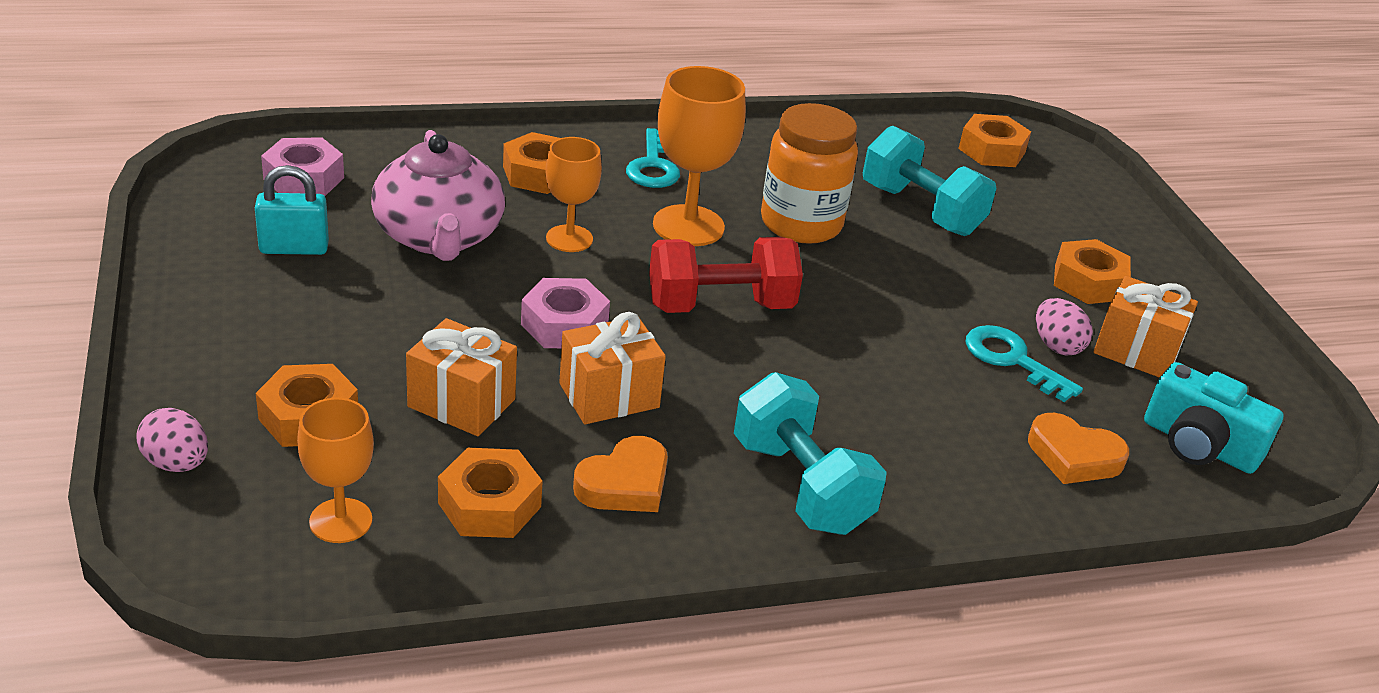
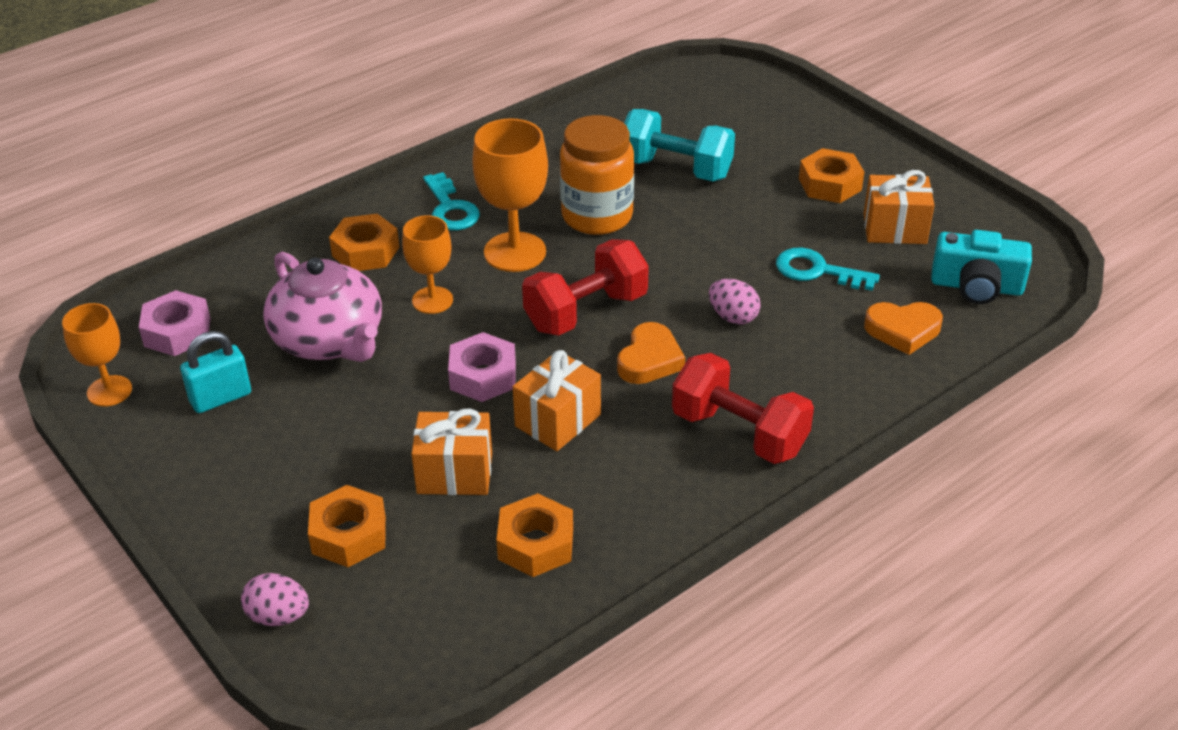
camera: 20 degrees left, 5 degrees up
orange goblet [297,398,374,543] -> orange goblet moved to [62,303,132,407]
orange heart [573,436,668,512] -> orange heart moved to [617,322,685,384]
turquoise dumbbell [734,372,887,535] -> red dumbbell [672,353,814,464]
orange nut [958,114,1031,167] -> none
pink egg [1036,298,1093,356] -> pink egg moved to [709,279,761,325]

